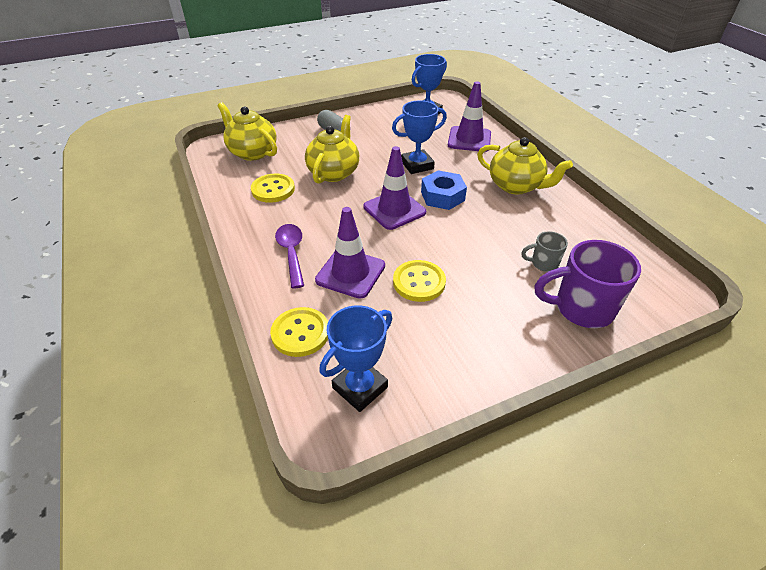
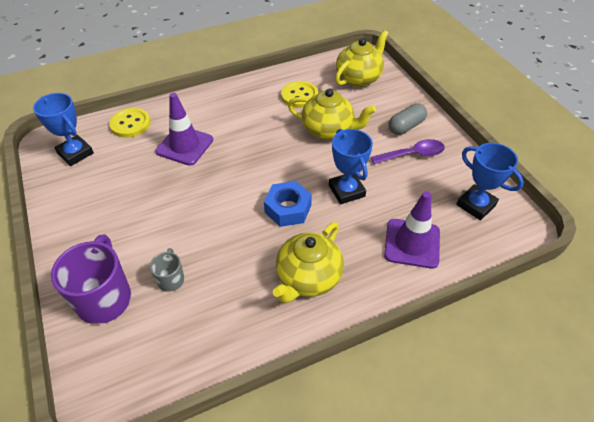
camera: 90 degrees right, 5 degrees up
purple spoon [275,224,304,289] -> purple spoon moved to [371,139,445,164]
purple traffic cone [363,146,426,230] -> none
yellow button [393,260,446,302] -> none

